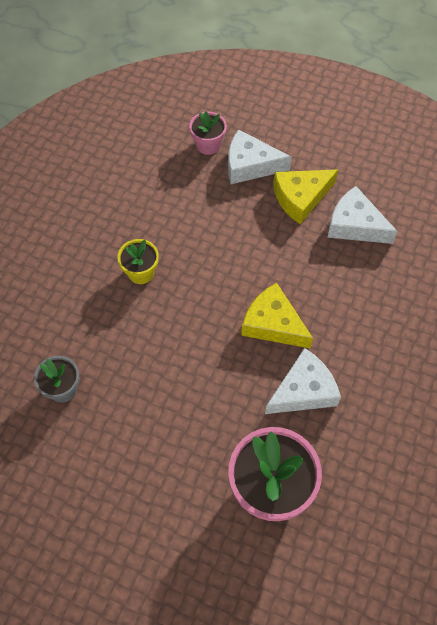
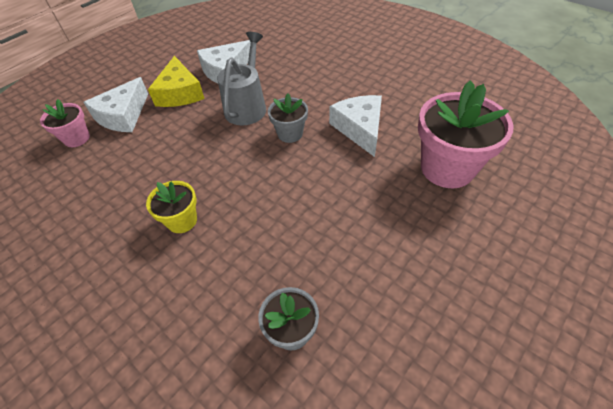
camera: 70 degrees left, 10 degrees down
yellow cheese [241,283,313,349] -> grey flower pot [268,93,308,143]
none -> grey watering can [218,32,266,125]

